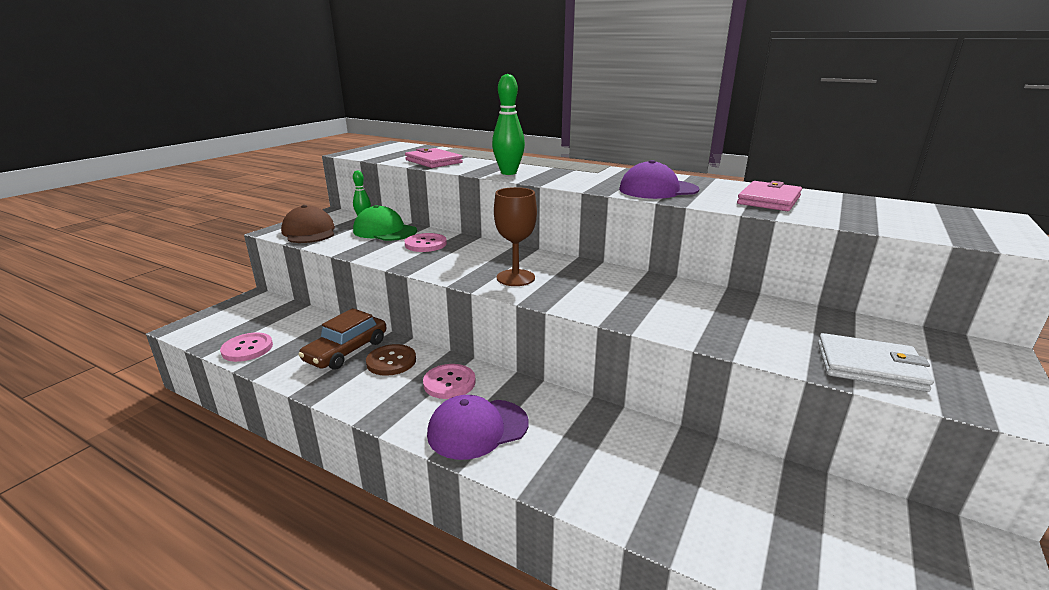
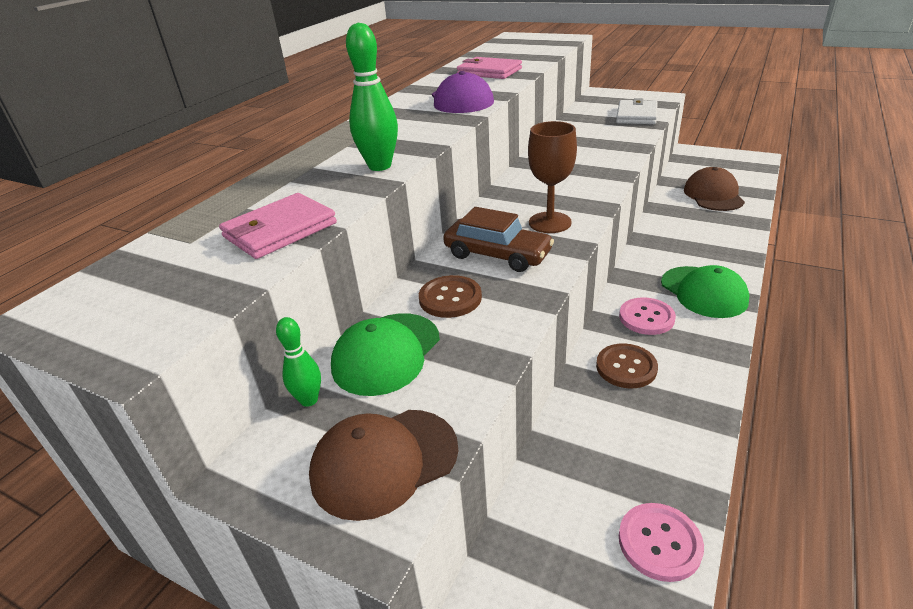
camera: 90 degrees left, 10 degrees up
brown car [298,308,387,370] -> brown car moved to [443,207,554,272]
pink button [405,233,447,252] -> brown button [419,275,482,318]
purple cap [427,395,529,460] -> green cap [661,265,750,318]
none -> brown cap [684,167,745,211]

